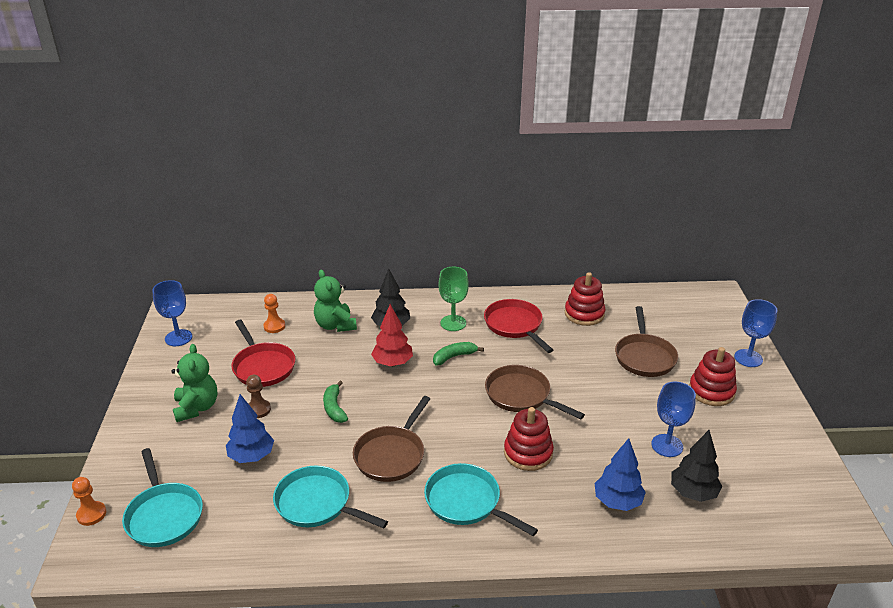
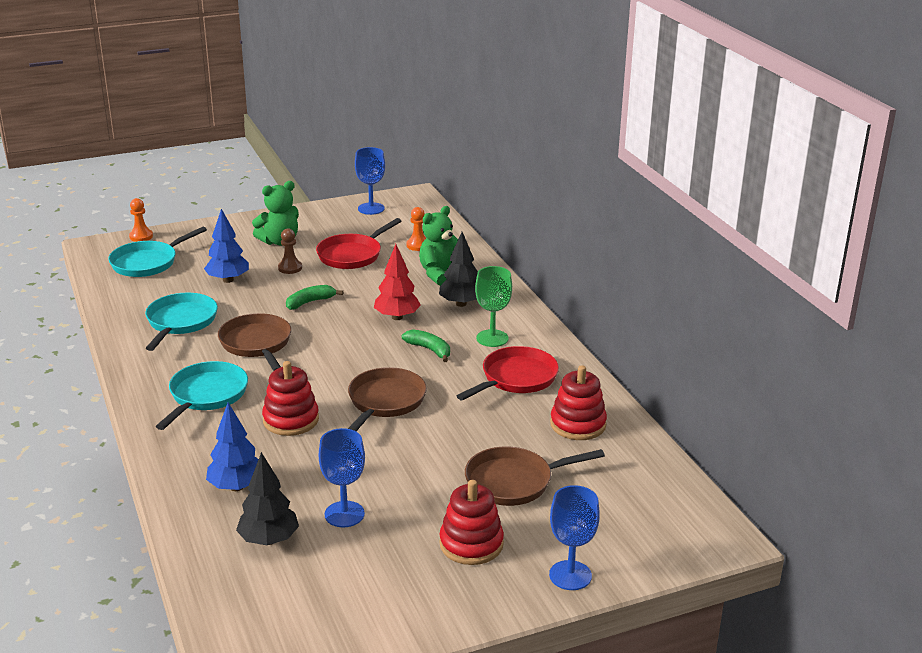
camera: 70 degrees right, 5 degrees down
brown pan [353,396,430,482] -> brown pan turned 60 degrees clockwise [218,313,291,371]

